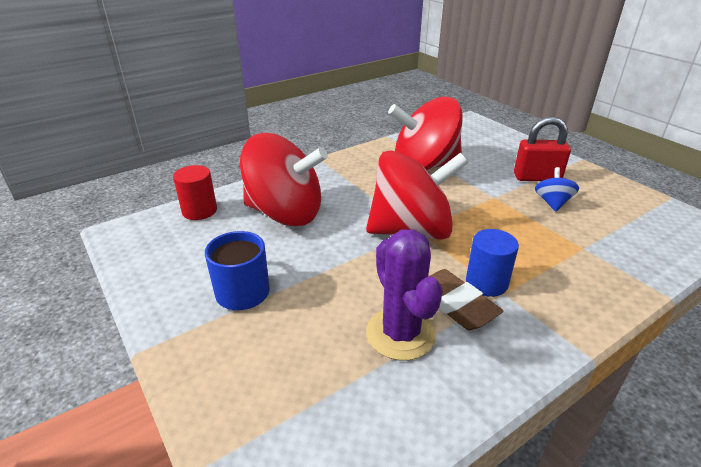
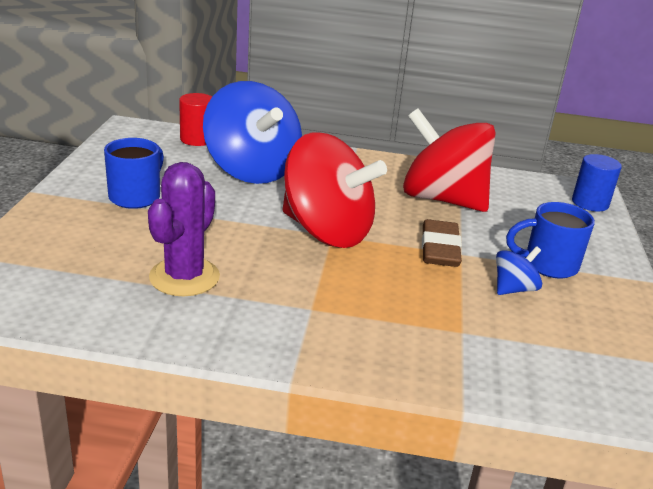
camera: 40 degrees right, 5 degrees down
red spinning top [240,133,328,226] -> blue spinning top [203,81,302,184]
brown eraser [428,269,504,330] -> brown eraser moved to [422,219,462,267]
blue cylinder [466,229,519,297] -> blue cylinder moved to [572,154,622,212]
red padlock [514,116,571,181] -> blue mug [506,202,595,278]

